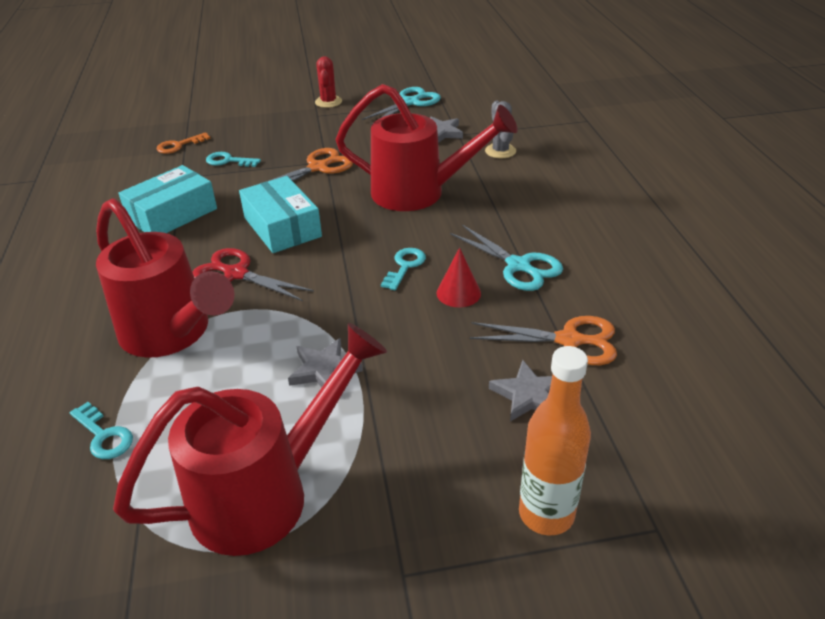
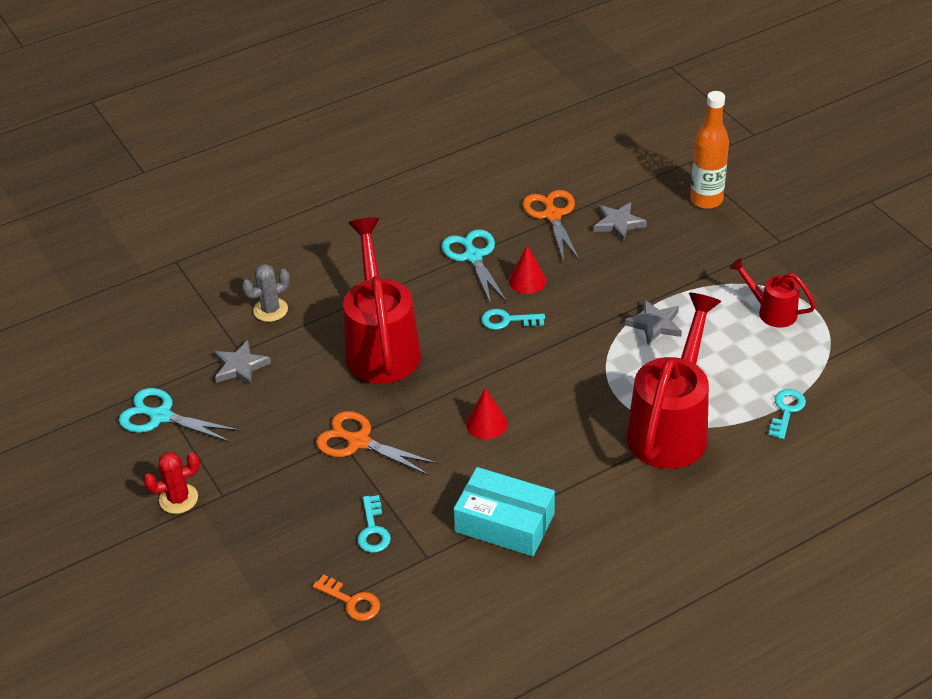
camera: 110 degrees left, 5 degrees up
red watering can [113,323,387,556] -> red watering can [729,258,816,328], size x0.51
red scissors [193,248,314,301] -> none
turquoise box [239,176,322,253] -> red cone [466,388,507,439]
turquoise scissors [450,225,563,291] -> turquoise scissors turned 45 degrees counterclockwise [442,230,507,304]

